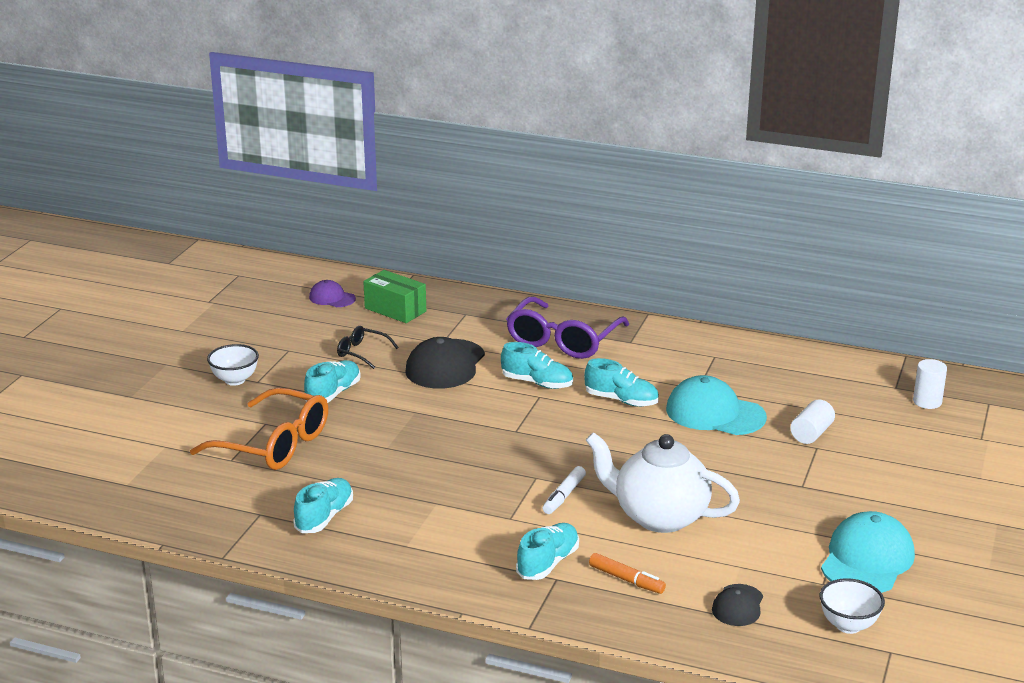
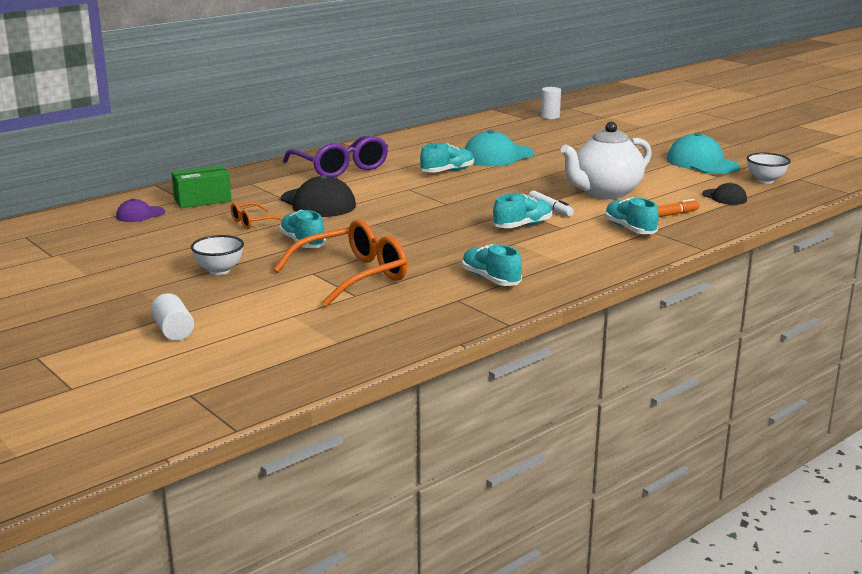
camera: 60 degrees left, 5 degrees down
black glasses [337,326,399,369] -> orange glasses [230,202,282,229]
turquoise shoe [501,342,573,389] -> turquoise shoe moved to [493,193,553,228]
white cylinder [790,399,835,444] -> white cylinder moved to [151,293,194,341]

